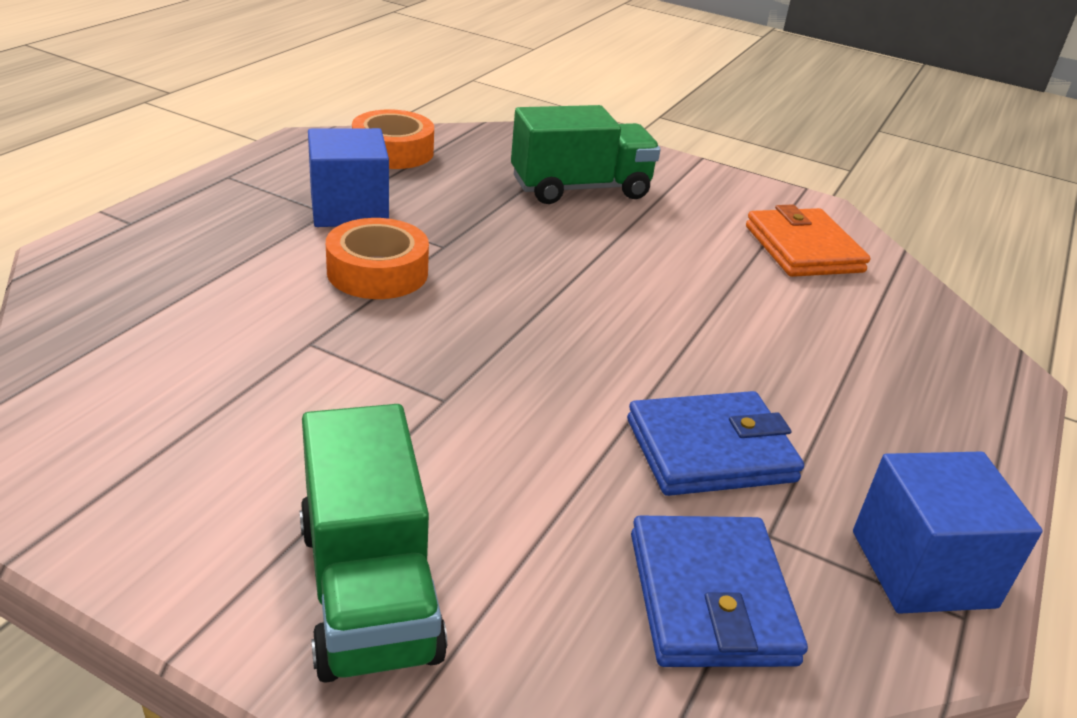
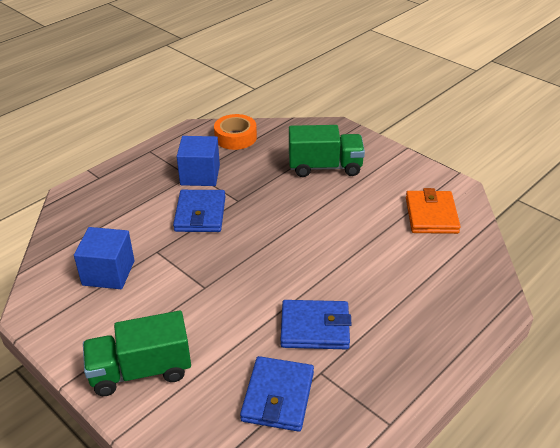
camera: 20 degrees right, 5 degrees up
green truck [300,404,447,683] -> green truck turned 75 degrees clockwise [83,311,191,396]
orange tape [326,218,429,299] -> blue wallet [173,190,225,232]
blue cube [853,452,1043,614] -> blue cube moved to [74,227,135,289]

